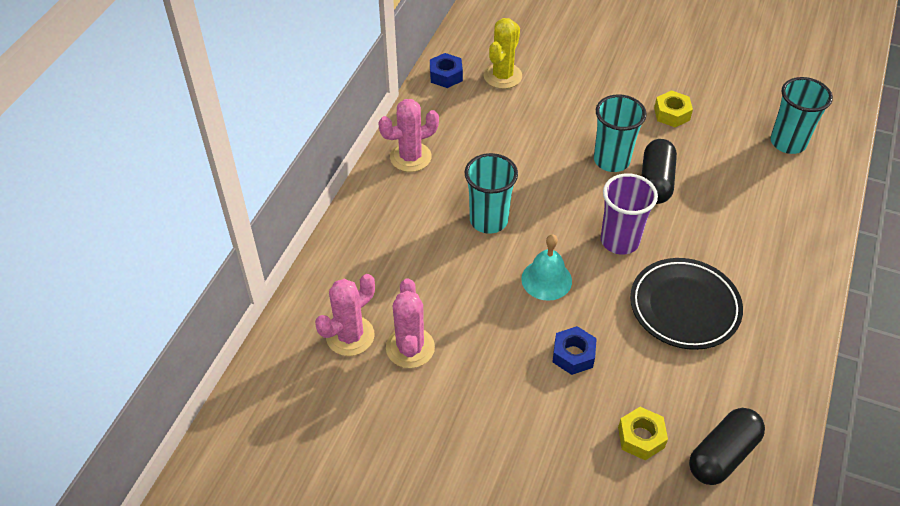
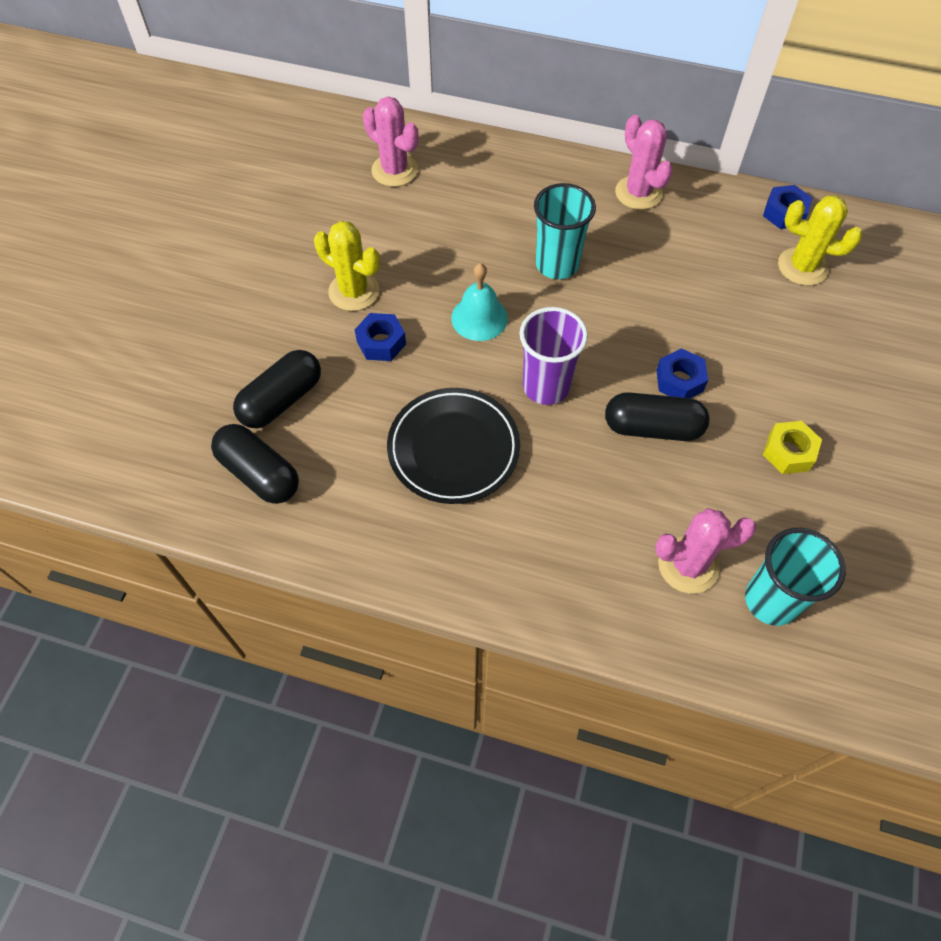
camera: 85 degrees right, 10 degrees up
pink cactus [386,278,435,368] -> pink cactus moved to [655,508,757,594]
turquoise cup [594,94,647,172] -> blue nut [657,348,708,398]
yellow nut [618,407,668,460] -> black capsule [233,350,321,428]
none -> yellow cactus [314,221,380,311]

